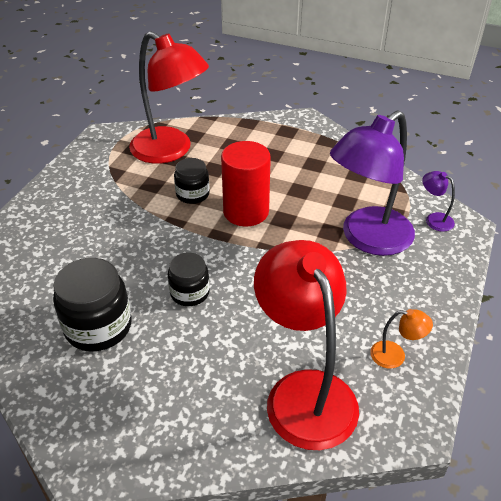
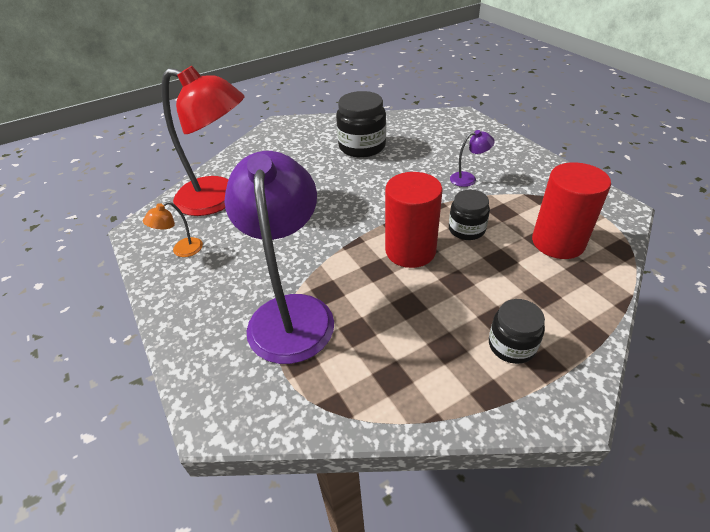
camera: 130 degrees right, 0 degrees up
red lamp [129,31,209,164] -> red cylinder [532,162,611,259]
black jar [168,253,210,306] -> black jar moved to [489,299,545,364]
purple lamp [422,171,455,232] -> purple lamp moved to [450,130,495,187]

